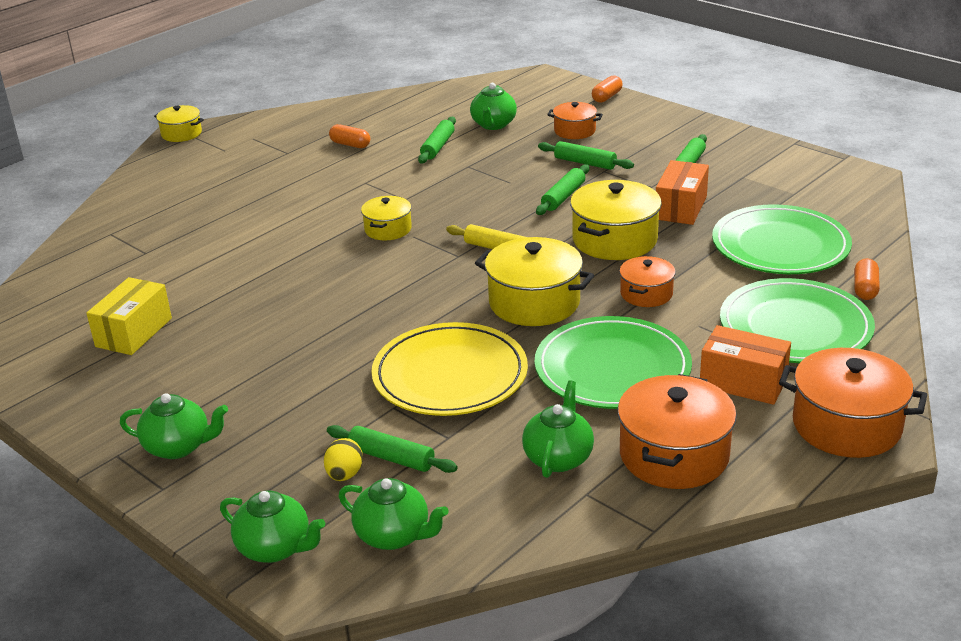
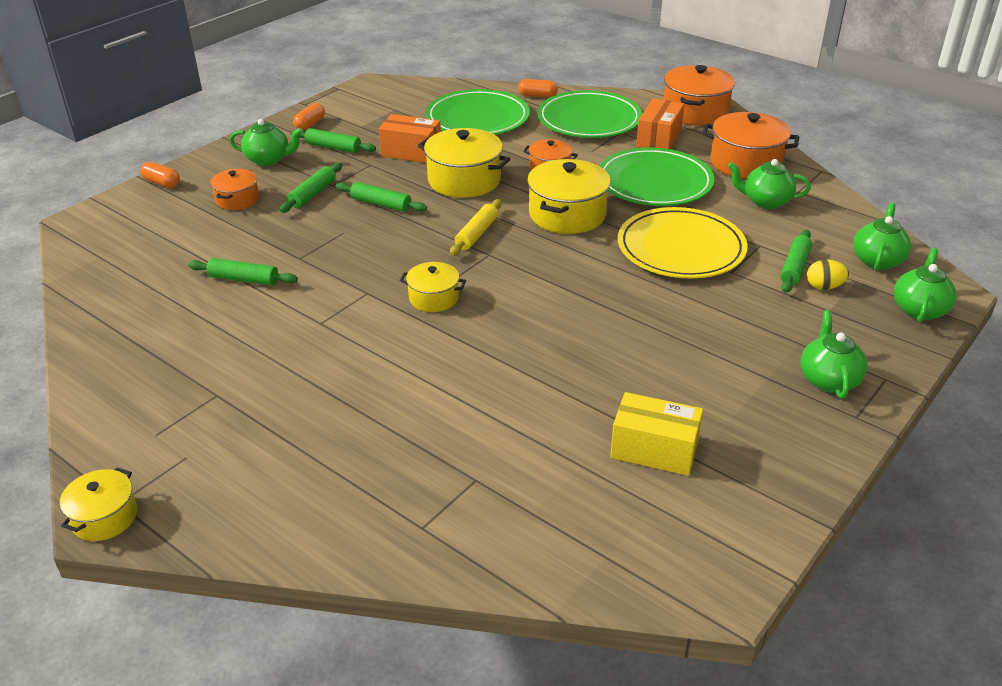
camera: 95 degrees left, 5 degrees up
orange capsule [329,124,370,148] -> orange capsule moved to [293,103,325,131]
green teapot [470,83,517,130] -> green teapot moved to [230,119,303,166]

